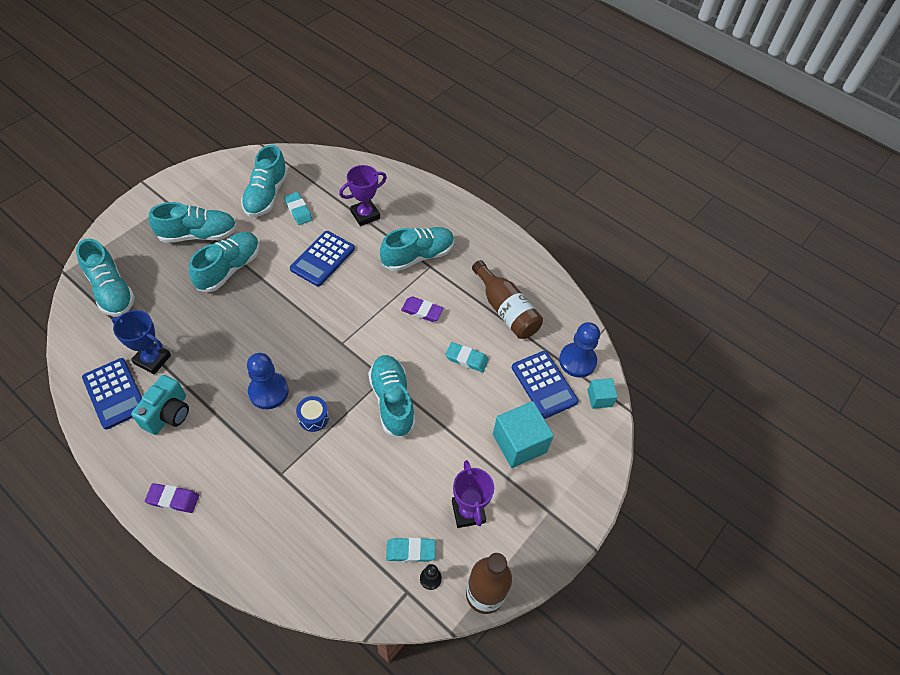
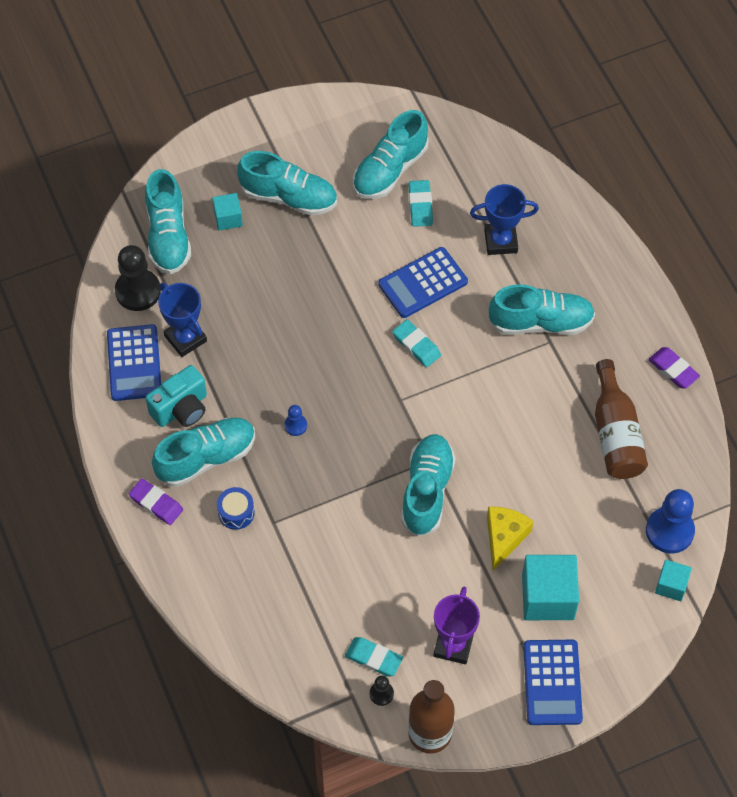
camera: 30 degrees right, 5 degrees up
turquoise shoe [189,232,259,292] -> turquoise shoe moved to [152,418,255,487]
blue pawn [247,353,289,409] -> blue pawn [284,405,307,436], size x0.49
blue drum [296,396,329,432] -> blue drum moved to [217,487,255,530]
purple trophy [339,165,387,226] -> blue trophy [470,184,539,255]
purple eraser [401,297,444,322] -> purple eraser moved to [648,347,700,389]
turquoise eraser [445,342,489,372] -> turquoise eraser moved to [392,319,441,367]
blue calculator [512,351,579,419] -> blue calculator moved to [523,640,583,725]
none -> black pawn [115,245,161,311]
none -> turquoise cube [212,193,243,231]
none -> yellow cheese [487,507,534,571]

